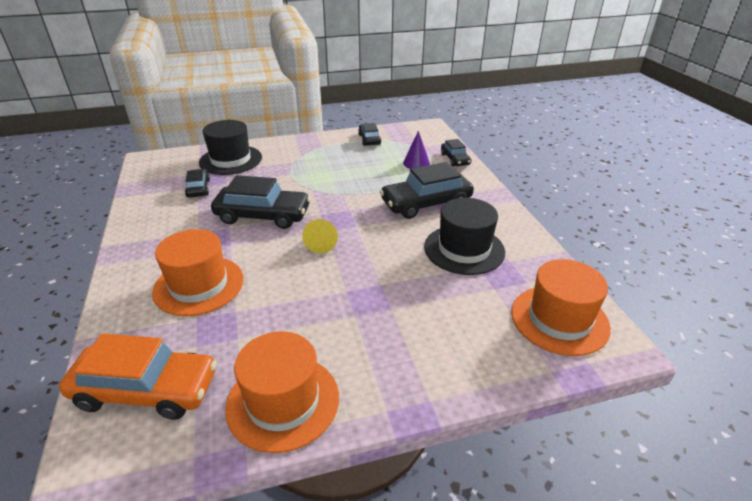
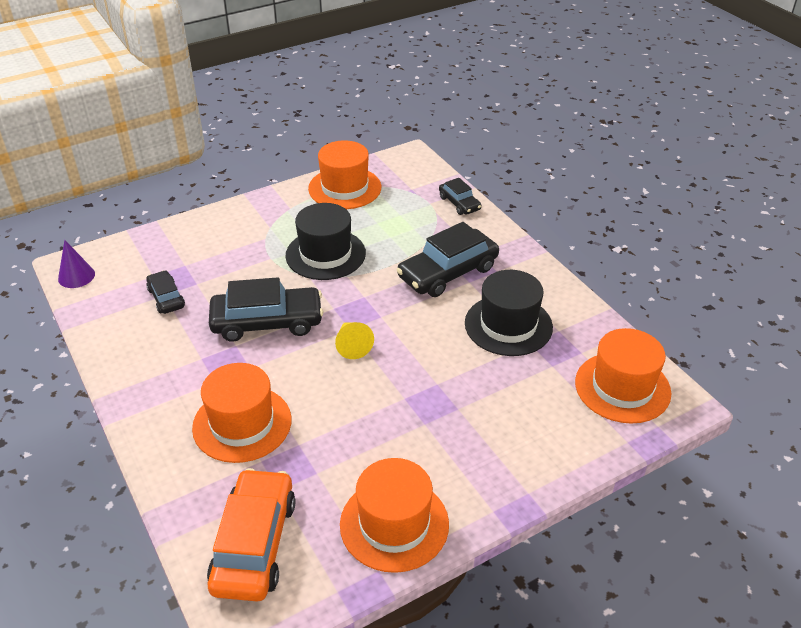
camera: 15 degrees left, 5 degrees up
orange car [59,333,217,420] -> orange car turned 75 degrees counterclockwise [207,468,295,601]
black hat [199,120,262,175] -> black hat moved to [286,203,366,280]
black car [358,123,381,146] -> orange hat [308,141,381,209]
purple cone [403,131,430,169] -> purple cone moved to [58,240,95,288]

